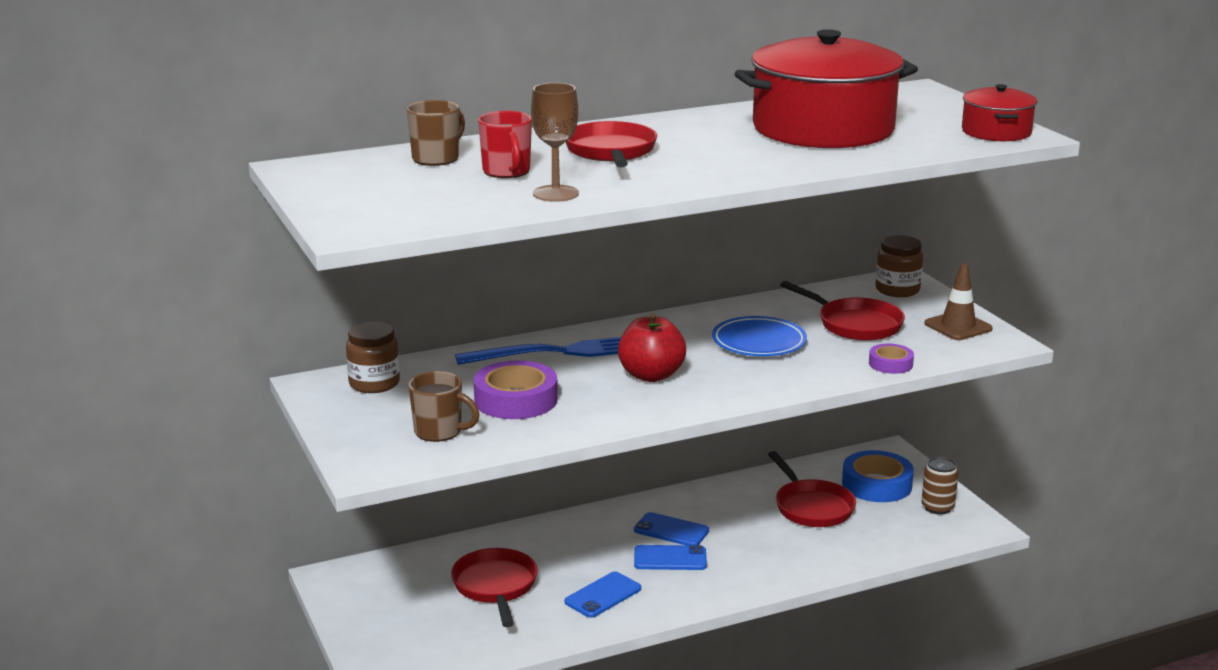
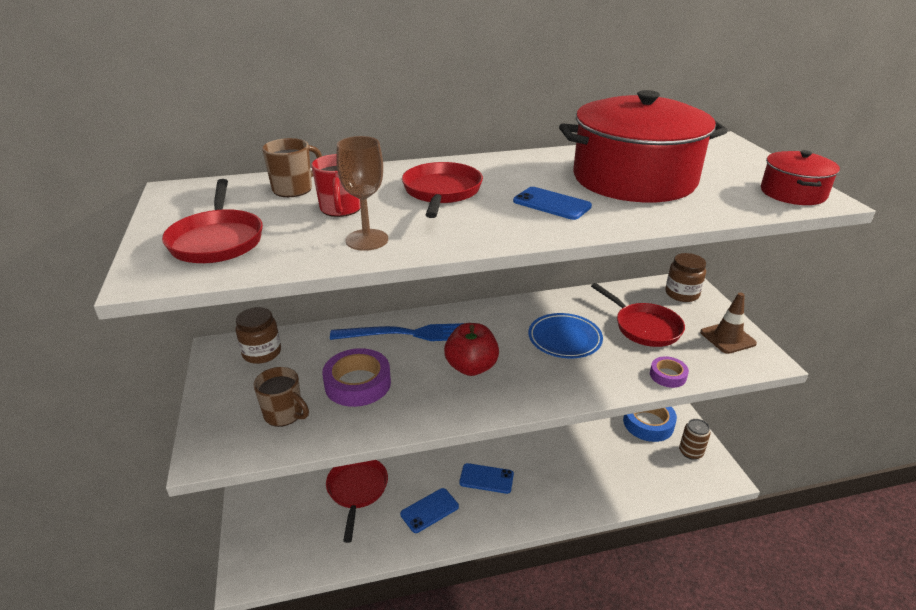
camera: 10 degrees right, 10 degrees up
blue phone [634,512,709,545] -> blue phone moved to [513,187,592,220]
red pan [768,451,856,527] -> red pan moved to [162,179,263,263]

